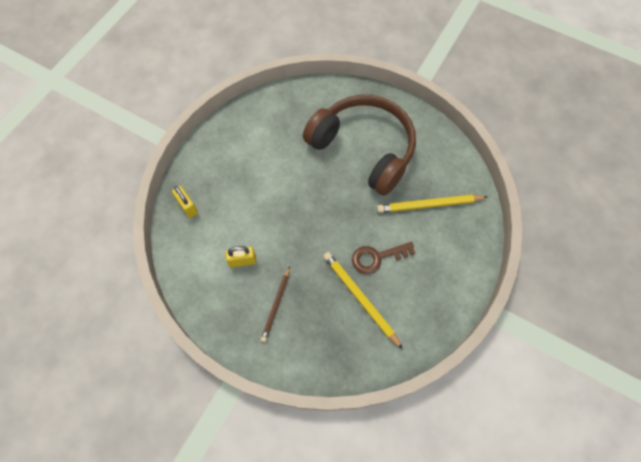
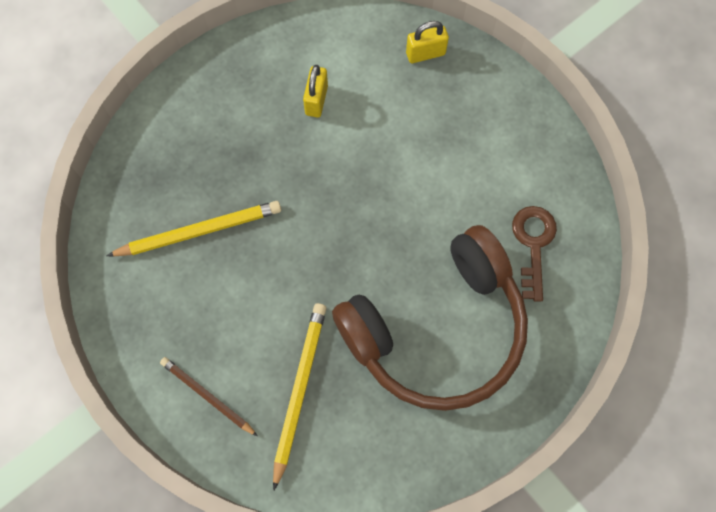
camera: 110 degrees right, 5 degrees up
brown pencil [261,266,290,342] -> brown pencil moved to [160,357,257,436]
brown key [352,242,416,274] -> brown key moved to [512,206,557,301]

